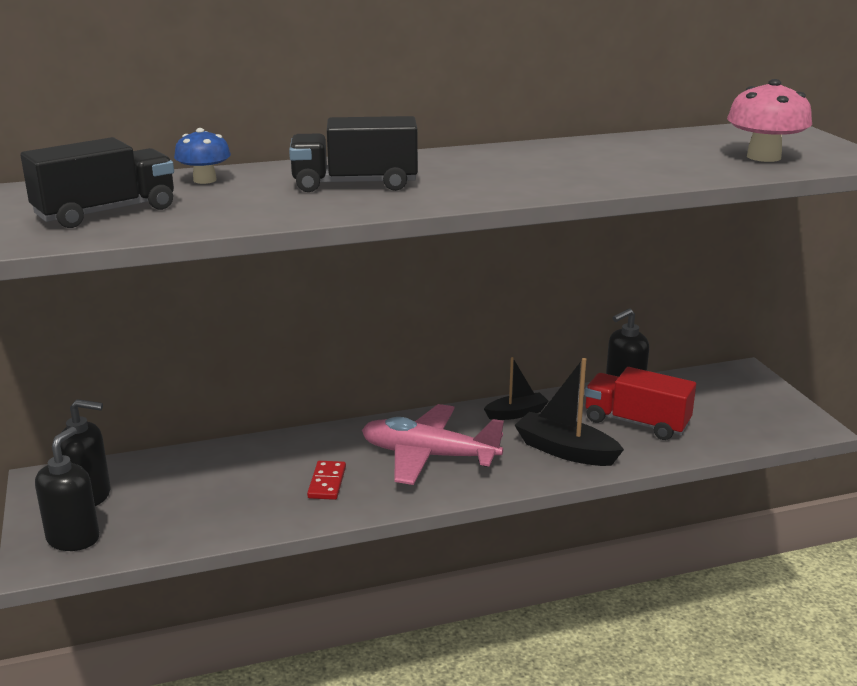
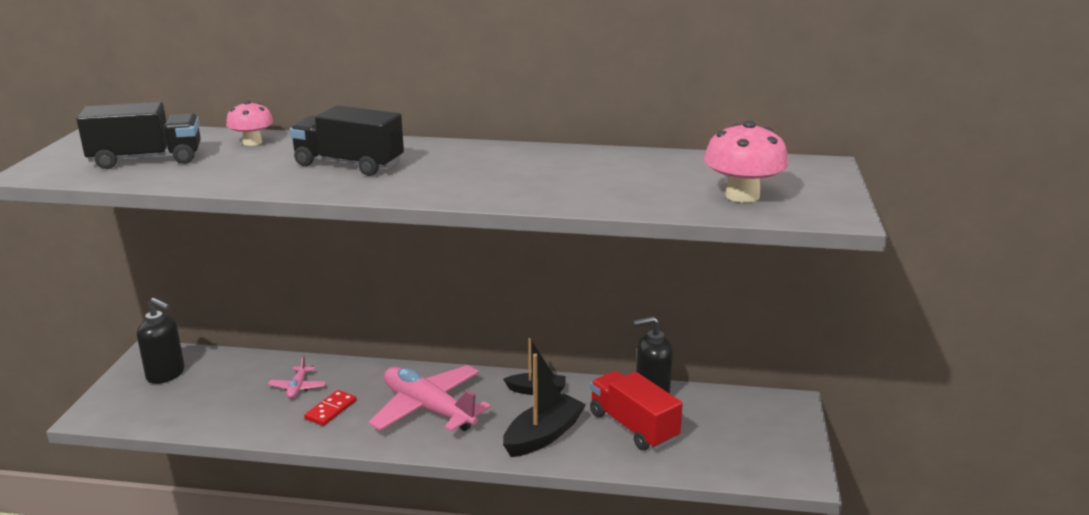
camera: 25 degrees right, 0 degrees up
black soap dispenser [35,427,100,551] -> none
blue mushroom [174,128,231,184] -> pink mushroom [226,100,273,146]
black boat [514,358,624,466] -> black boat turned 75 degrees clockwise [503,354,586,457]
none -> pink plane [268,356,326,399]

